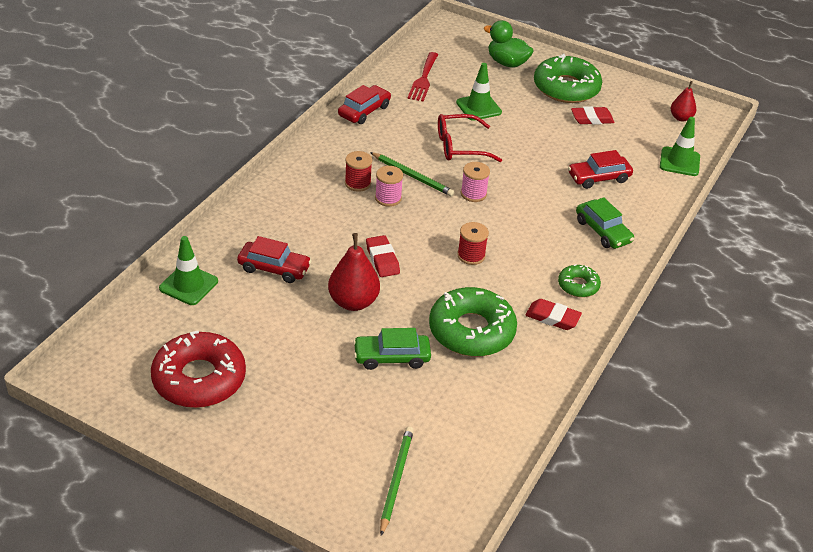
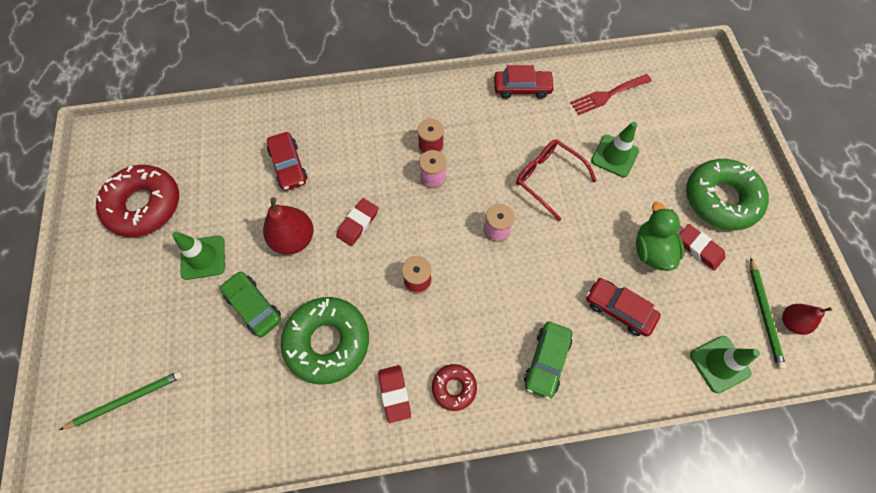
camera: 55 degrees right, 25 degrees up
green traffic cone [159,236,218,305] -> green traffic cone moved to [172,231,225,280]
green pencil [370,152,455,197] -> green pencil moved to [750,258,786,369]
green duck [484,20,534,67] -> green duck moved to [636,202,684,271]
green donut [558,264,601,297] -> red donut [432,364,477,411]

